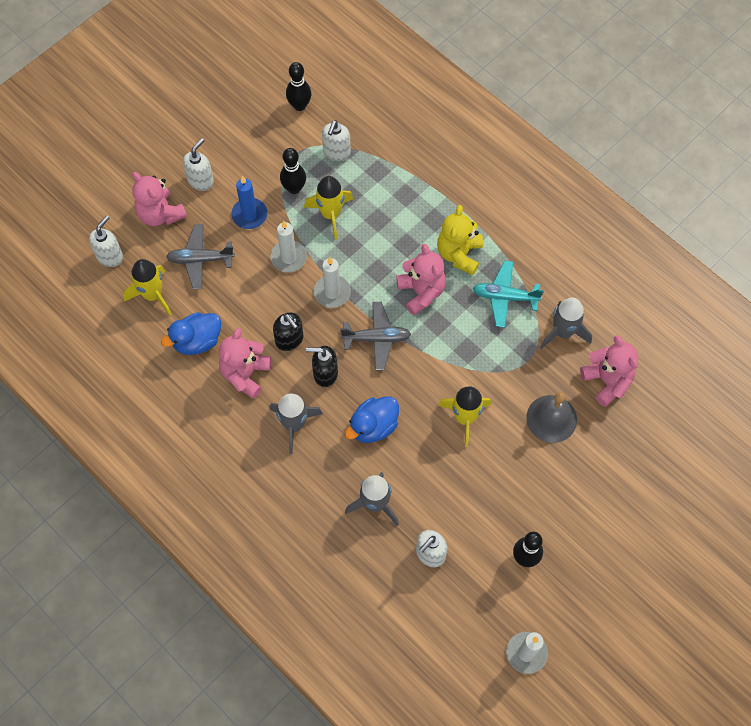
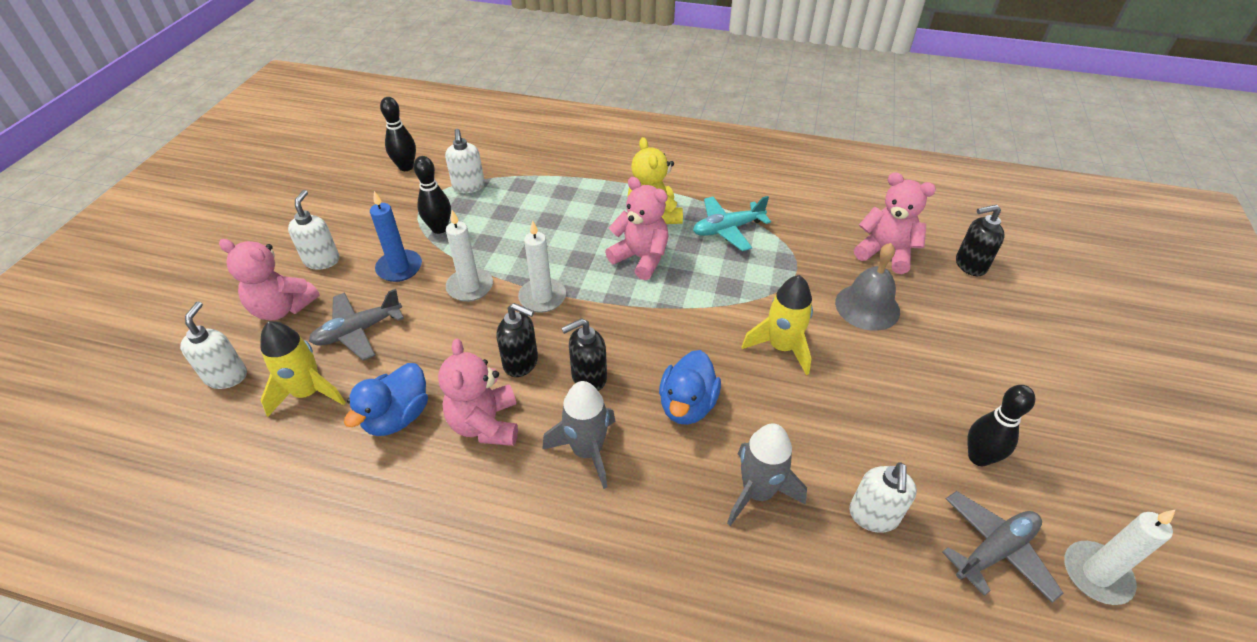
camera: 30 degrees left, 20 degrees down
yellow rocket [304,176,353,239] -> none
grey plane [340,302,411,370] -> grey plane moved to [942,491,1063,603]
grey rocket [540,298,592,349] -> none
none -> black soap dispenser [956,205,1005,276]

